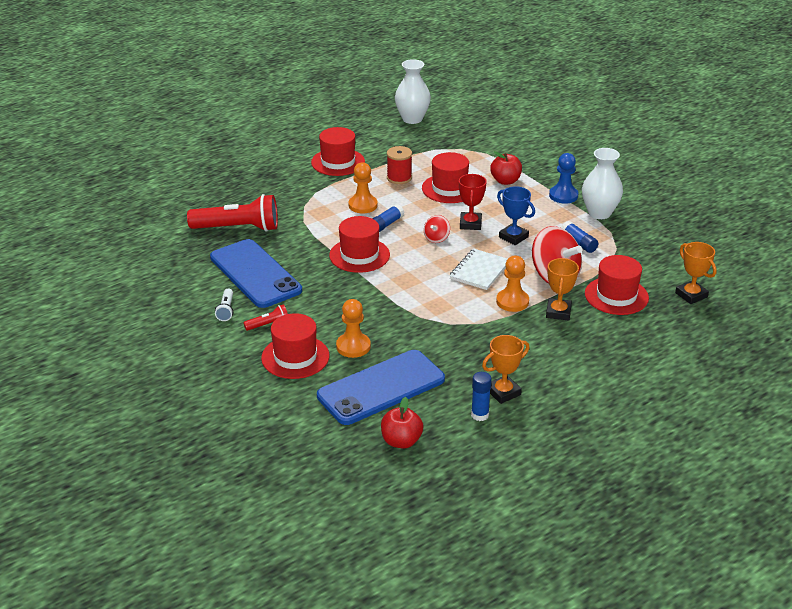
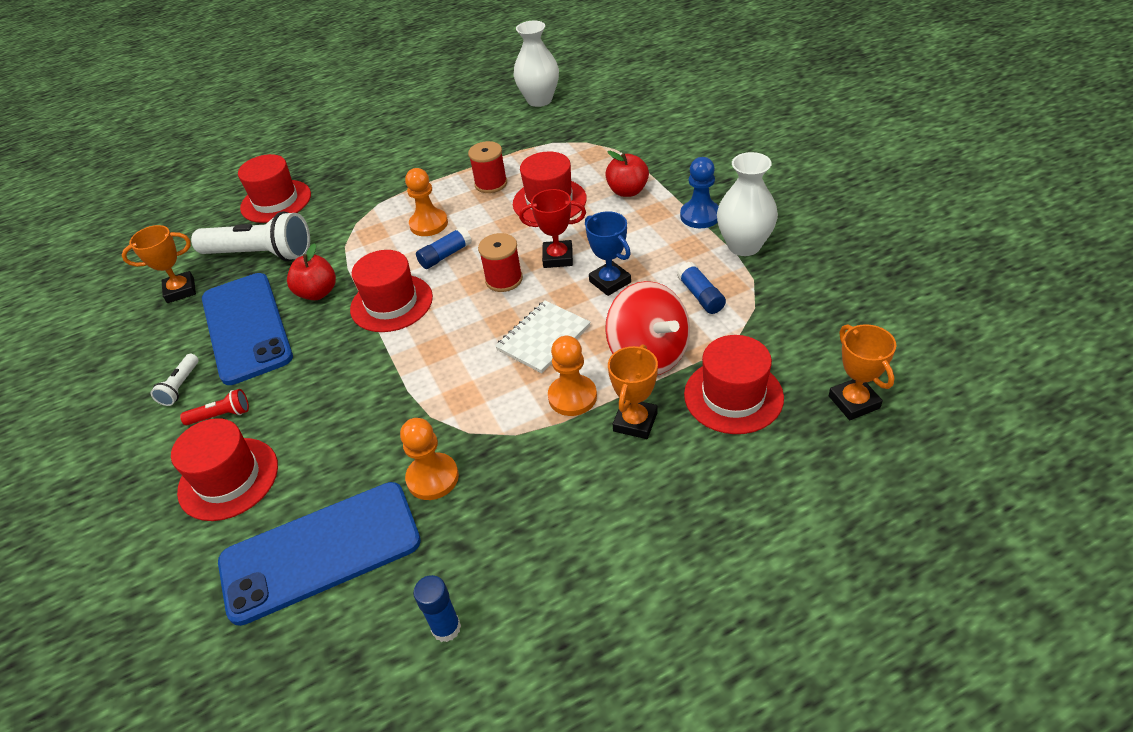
camera: 15 degrees right, 10 degrees up
red flashlight [187,194,278,232] -> white flashlight [191,211,310,262]
red hat [311,127,365,176] -> red hat moved to [238,154,311,223]
orange pawn [336,299,371,358] -> orange pawn moved to [400,418,459,500]
red apple [381,397,424,449] -> red apple moved to [287,243,336,300]
red spinning top [424,215,450,243] -> red spool [478,233,523,292]
red trophy [459,174,487,230] -> red trophy turned 75 degrees clockwise [519,189,586,268]
orange trophy [482,335,529,404] -> orange trophy moved to [122,225,196,303]

